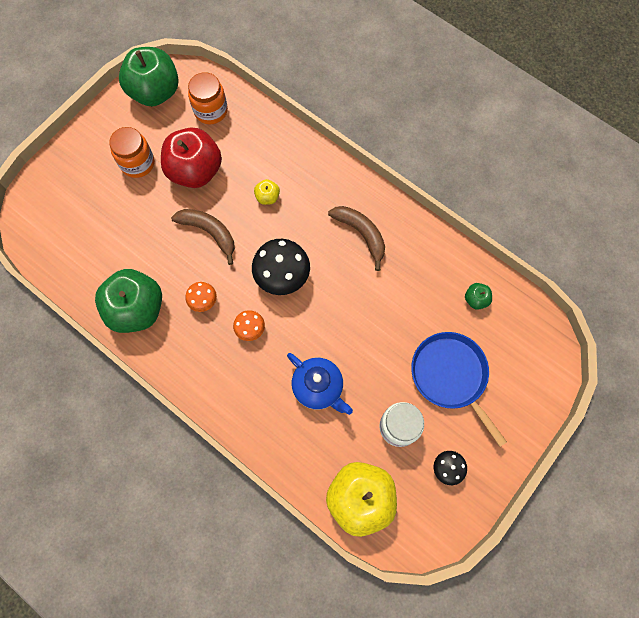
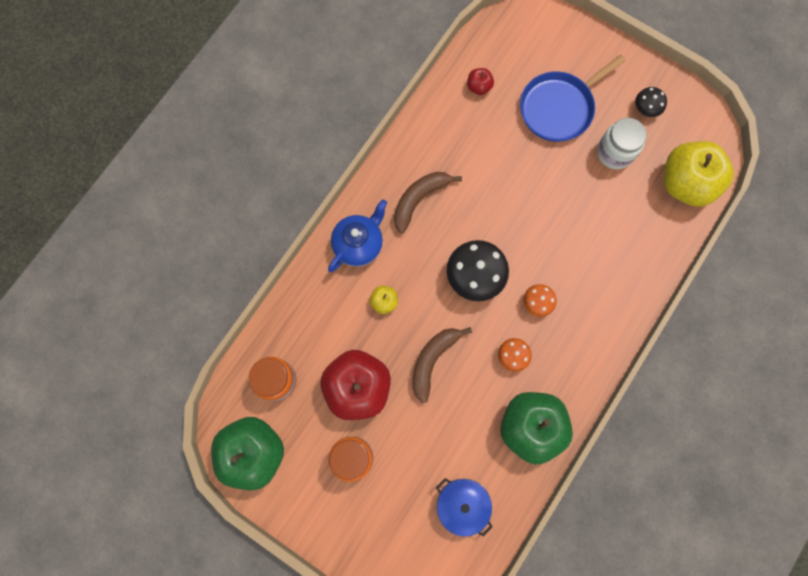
camera: 95 degrees left, 5 degrees up
blue teapot [287,353,353,415] -> blue teapot moved to [328,200,387,272]
green apple [465,283,492,310] -> red apple [467,68,494,95]
none -> blue pot [436,478,493,537]

